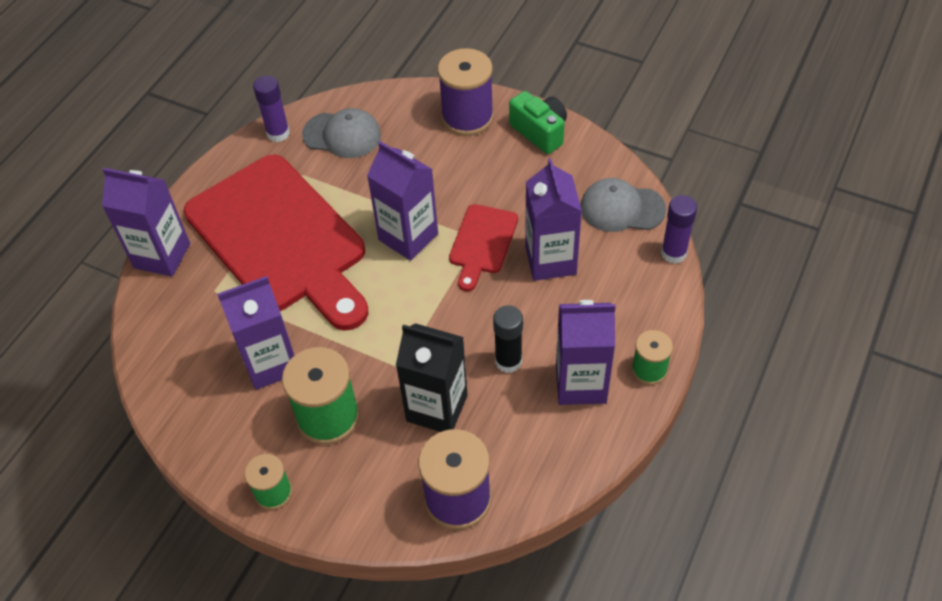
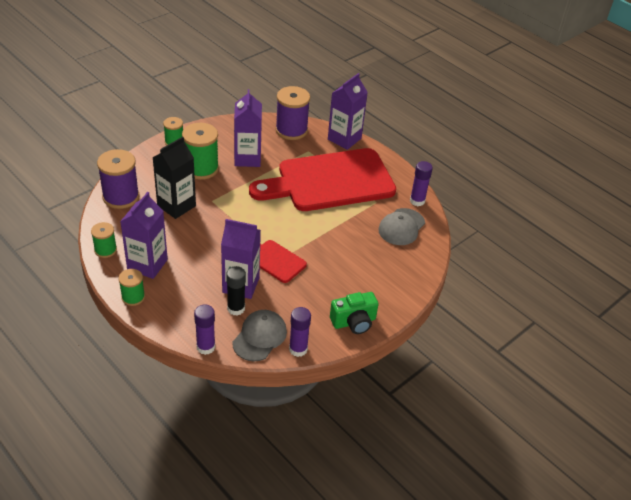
camera: 105 degrees right, 10 degrees down
purple carton [367,141,438,261] -> none
purple spool [438,48,494,136] -> purple spool moved to [275,86,310,140]
black glue stick [493,305,523,373] -> black glue stick moved to [226,266,246,316]
none -> green spool [91,222,117,258]
none -> purple glue stick [289,307,311,357]

